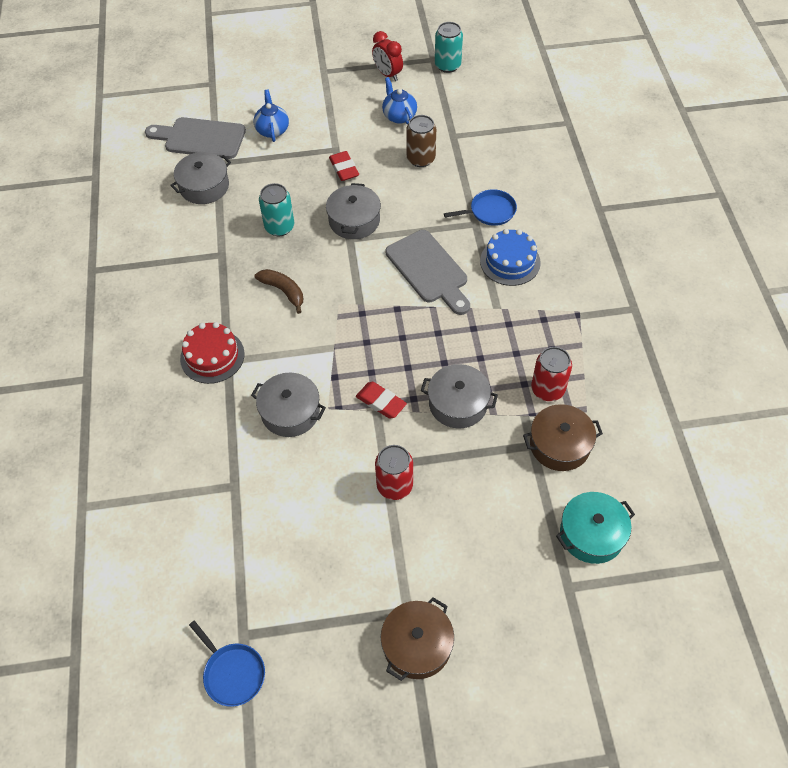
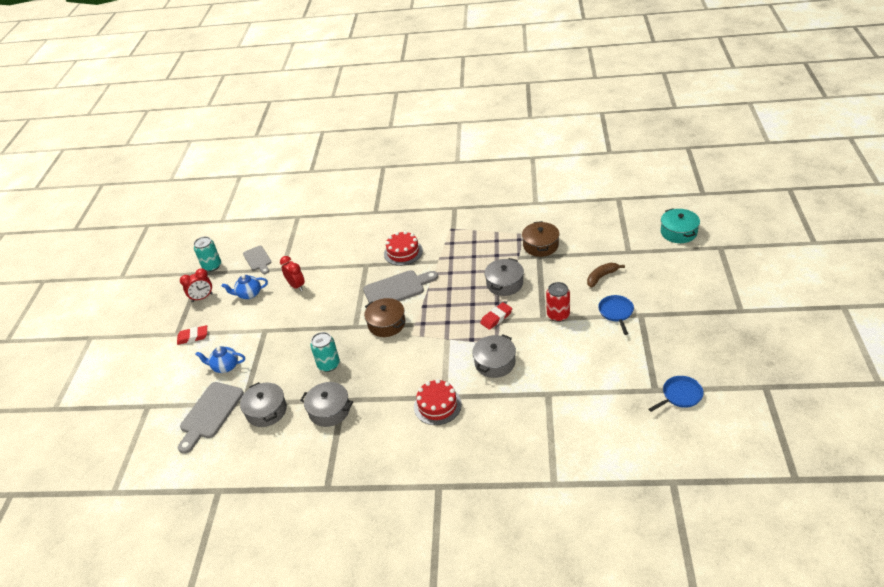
camera: 75 degrees left, 15 degrees down
brown banana [255,269,303,314] -> brown banana moved to [587,263,625,288]
grey pot [326,183,381,239] -> grey pot moved to [300,382,353,427]
red eraser [329,151,359,181] -> red eraser moved to [177,325,207,345]
brown pot [381,597,454,681] -> brown pot moved to [364,298,405,337]
brown can [406,115,436,167] -> red clock [280,256,305,291]
blue pan [444,189,517,226] -> blue pan moved to [598,295,634,335]
blue cake [480,229,541,286] -> red cake [384,231,423,266]
red can [531,347,572,401] -> none
turquoise pot [556,492,635,564] -> turquoise pot moved to [661,208,700,243]
none -> grey cutting board [243,246,272,274]

